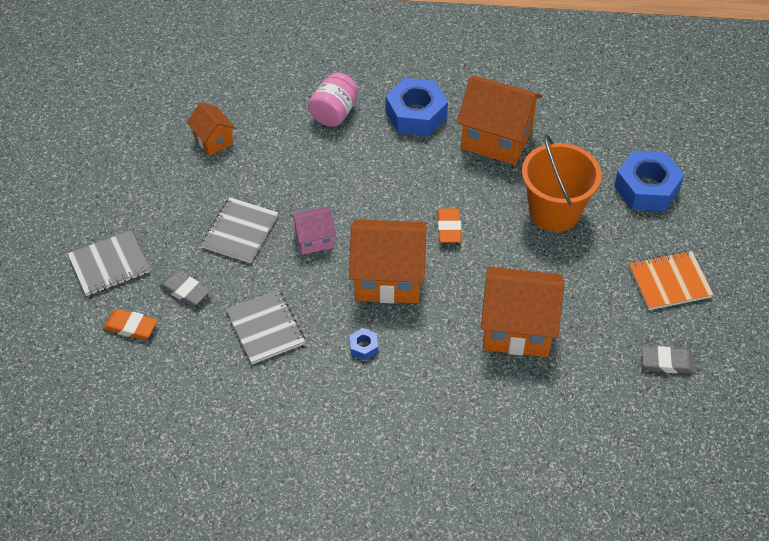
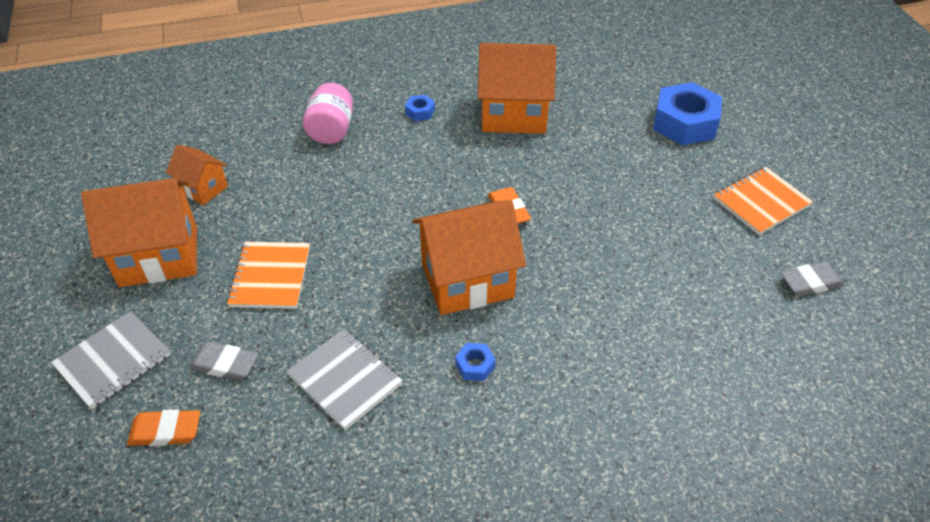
camera: 20 degrees left, 5 degrees down
grey notebook [201,197,278,263] -> orange notebook [227,242,310,309]
pink house [291,207,336,255] -> none
blue nut [386,78,448,136] -> blue nut [405,95,435,121], size x0.44
orange house [481,267,564,357] -> orange house moved to [81,178,197,287]
orange bucket [522,134,601,232] -> none

